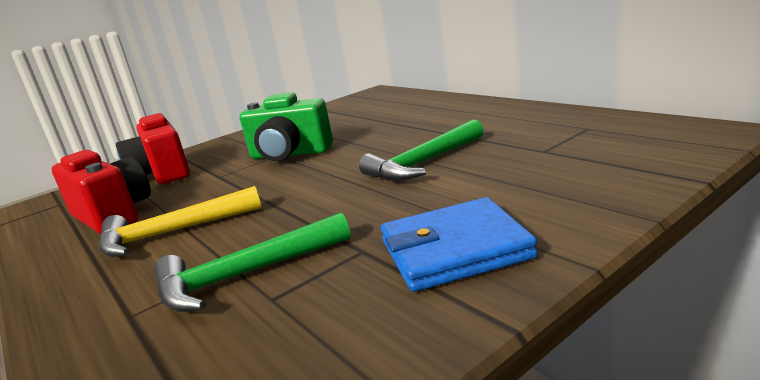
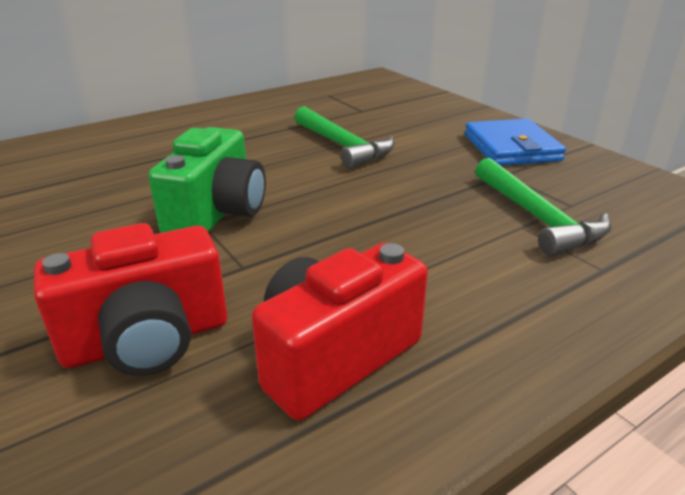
camera: 90 degrees left, 10 degrees up
yellow hammer [99,186,262,257] -> none

